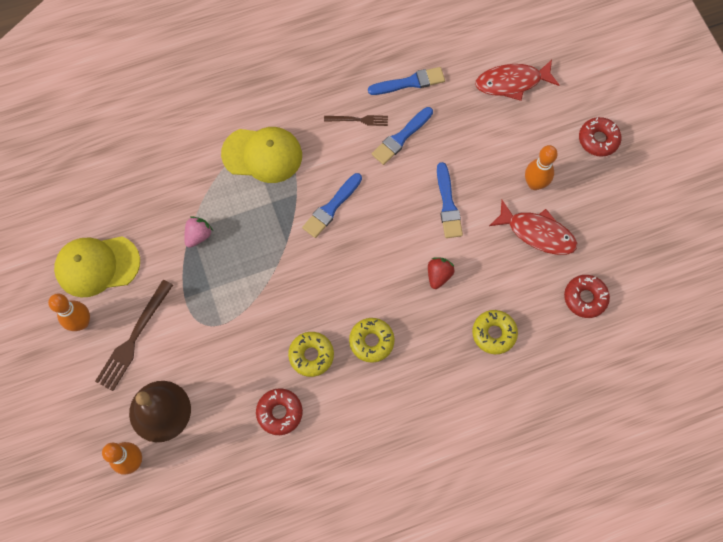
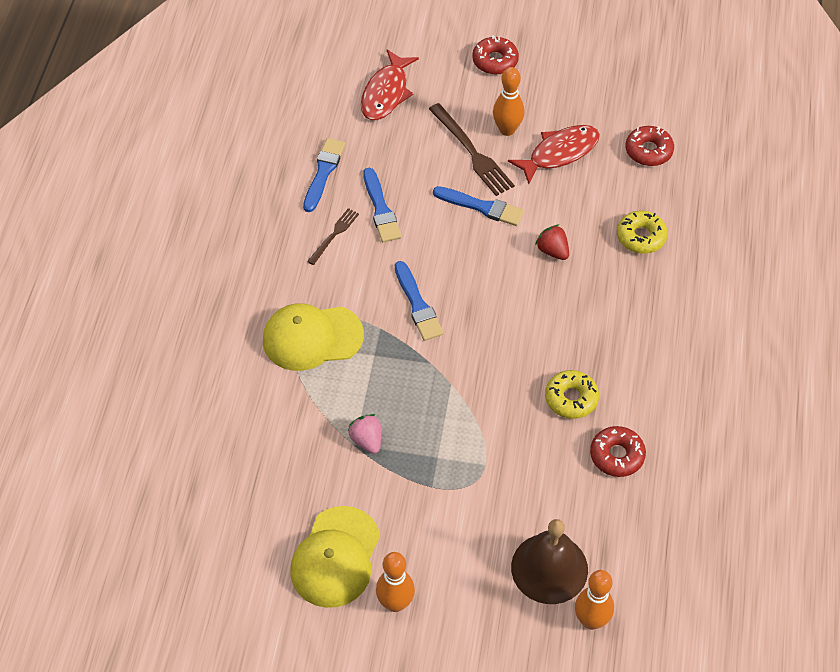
camera: 60 degrees left, 15 degrees down
brown fork [95,280,173,391] -> brown fork moved to [429,103,515,196]
yellow cap [221,127,302,183] -> yellow cap turned 135 degrees counterclockwise [263,303,364,371]
yellow donut [349,318,395,363] -> none

